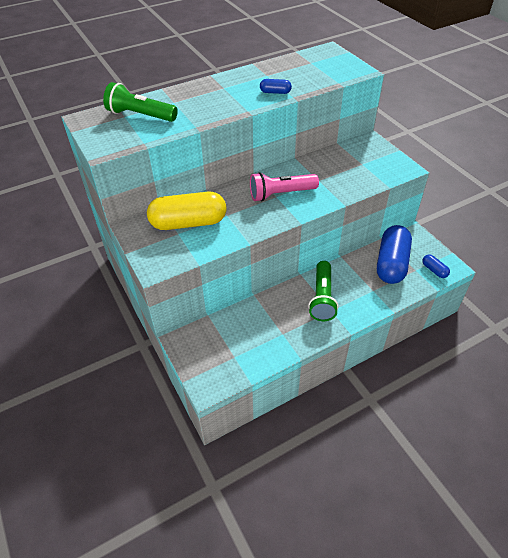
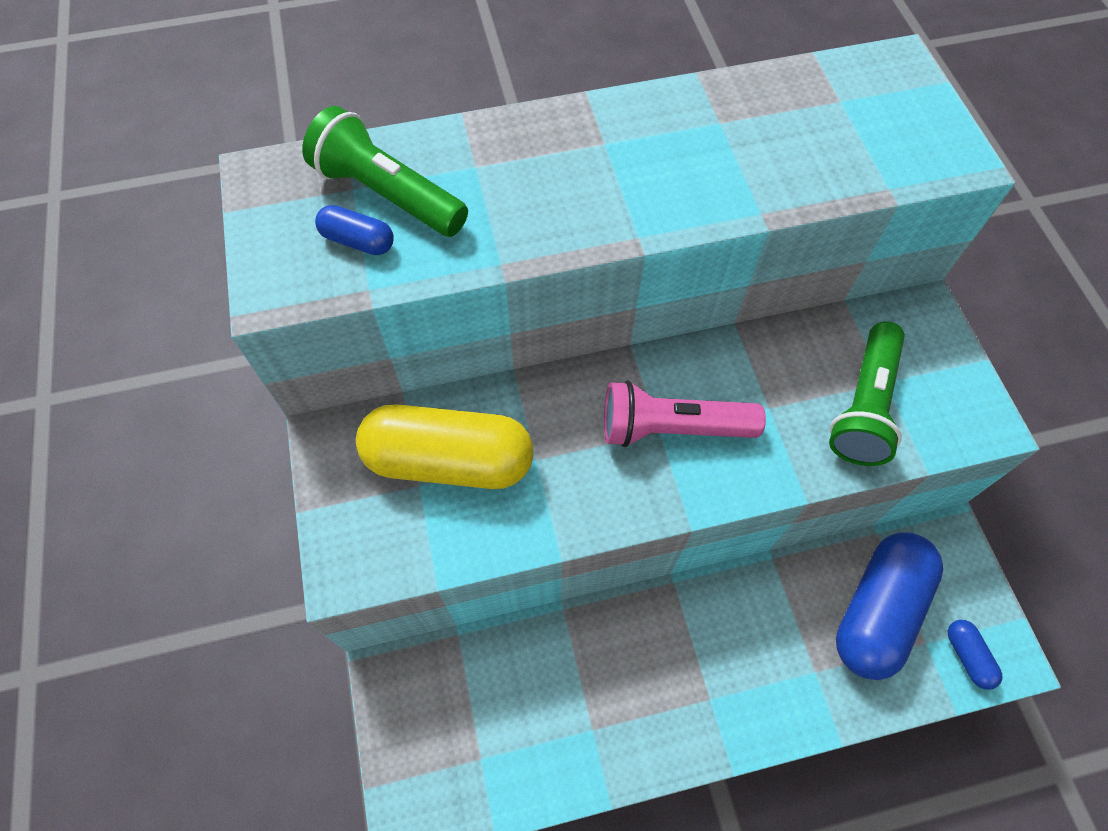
camera: 15 degrees right, 15 degrees up
blue capsule [260,79,292,94] -> blue capsule moved to [315,205,394,255]
green flashlight [308,261,338,321] -> green flashlight moved to [829,321,905,466]

